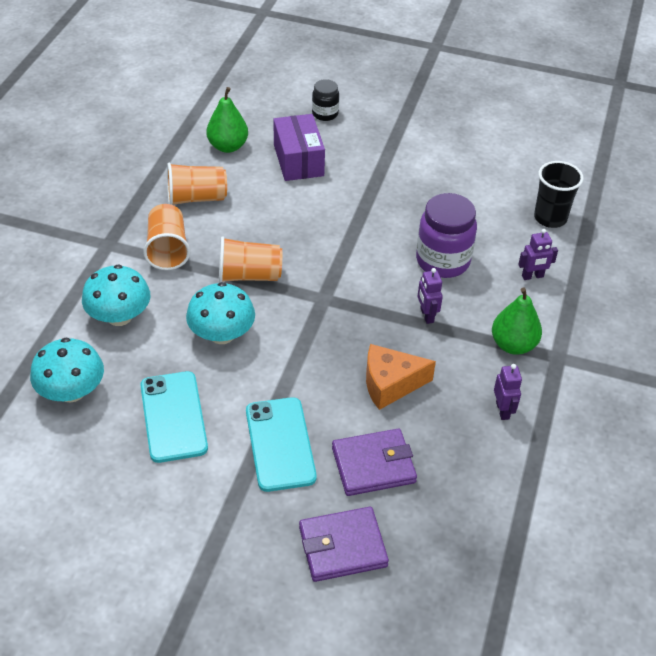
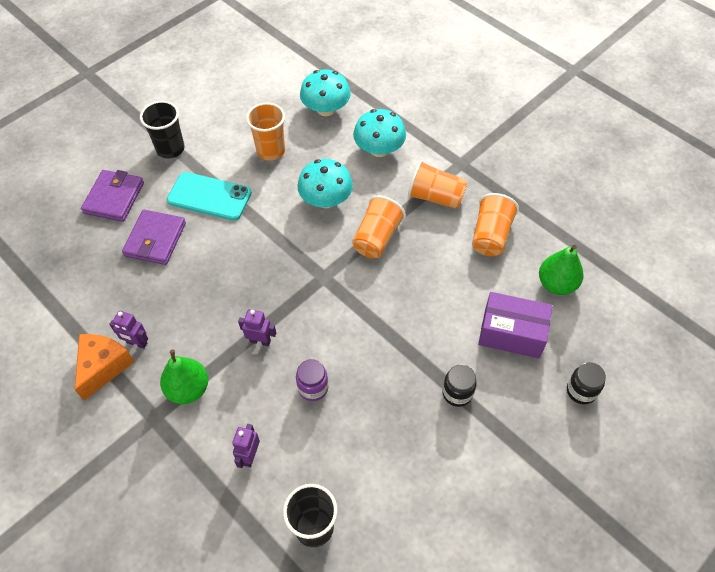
camera: 120 degrees right, 10 degrees up
turquoise phone [140,371,208,463] -> orange cup [246,103,285,161]
orange cheese [366,344,436,410] -> orange cheese moved to [75,334,134,400]
purple jar [416,193,477,278] -> purple jar [296,359,329,401], size x0.55
none -> black cup [140,101,185,159]
none -> black jar [442,365,477,407]

